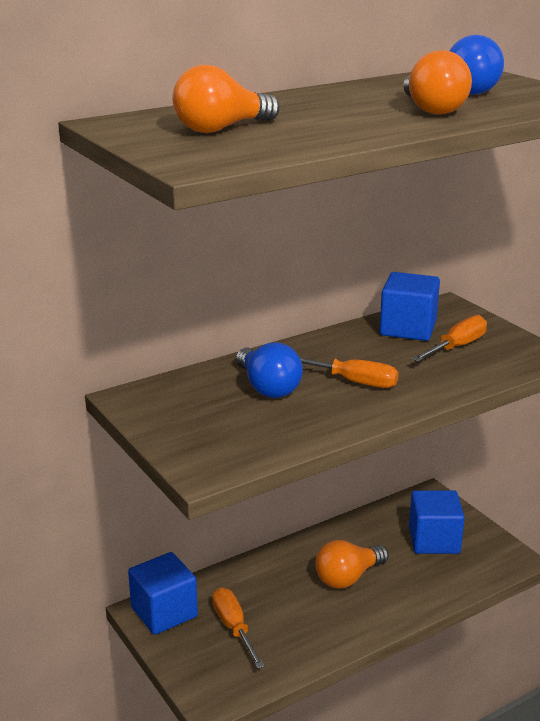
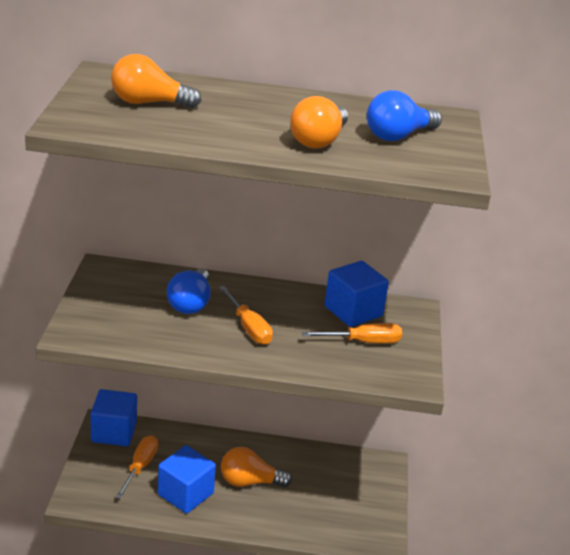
camera: 35 degrees right, 5 degrees up
blue cube [409,490,465,554] -> blue cube moved to [157,445,216,513]

